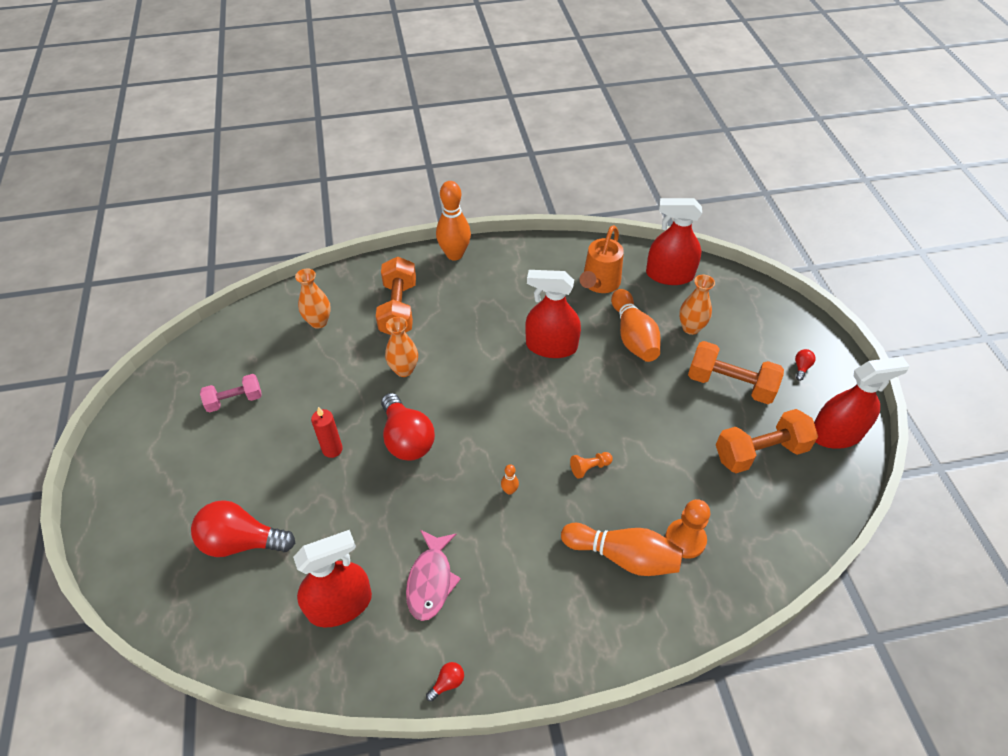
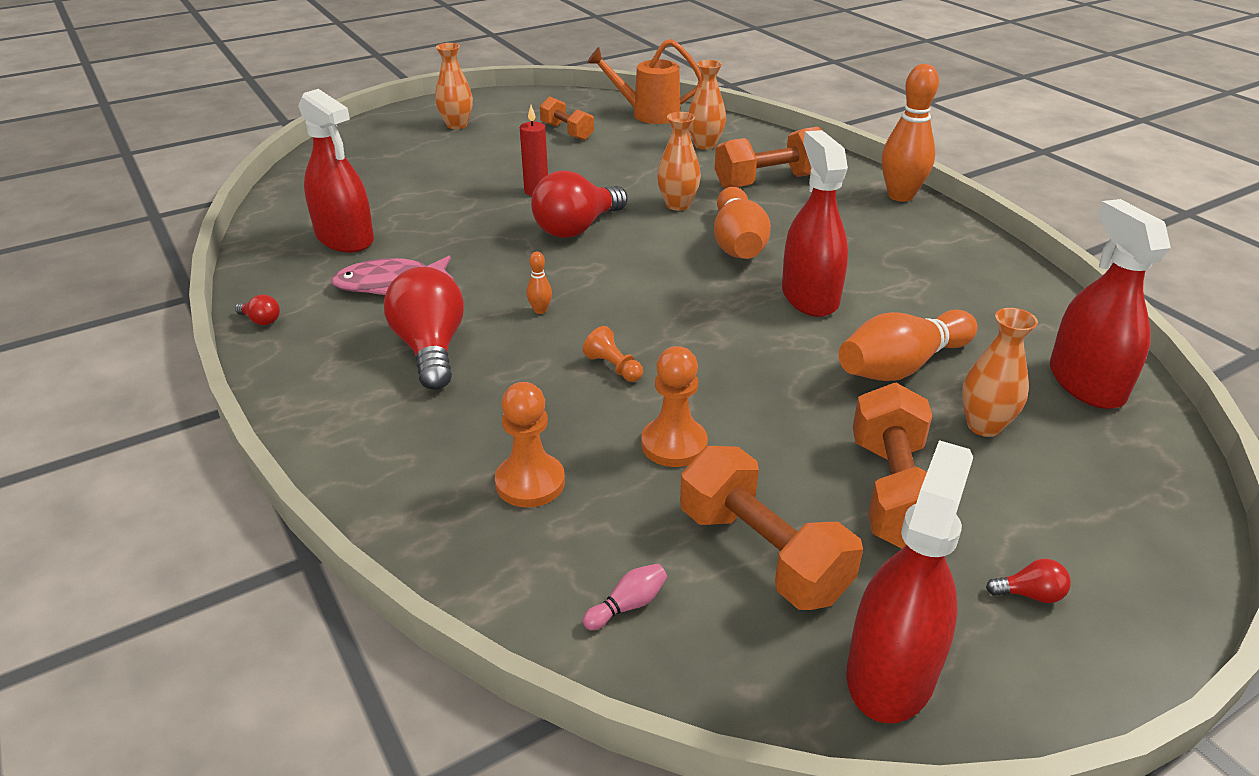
camera: 70 degrees right, 15 degrees down
red light bulb [191,500,295,557] -> red light bulb moved to [384,267,464,390]
pink dumbbell [200,374,262,413] -> orange dumbbell [540,96,594,140]
orange bowling pin [561,523,683,576] -> orange bowling pin moved to [714,187,771,259]
orange watering can [580,225,624,293] -> orange watering can moved to [587,39,701,124]
red spray bottle [814,356,910,449] -> red spray bottle turned 120 degrees counterclockwise [846,440,973,723]
none -> orange vase [435,43,473,129]
none -> pink bowling pin [583,564,667,630]
none -> orange pawn [641,346,708,467]

